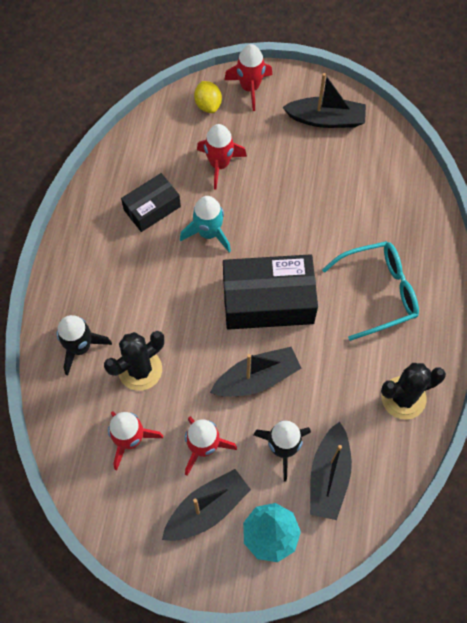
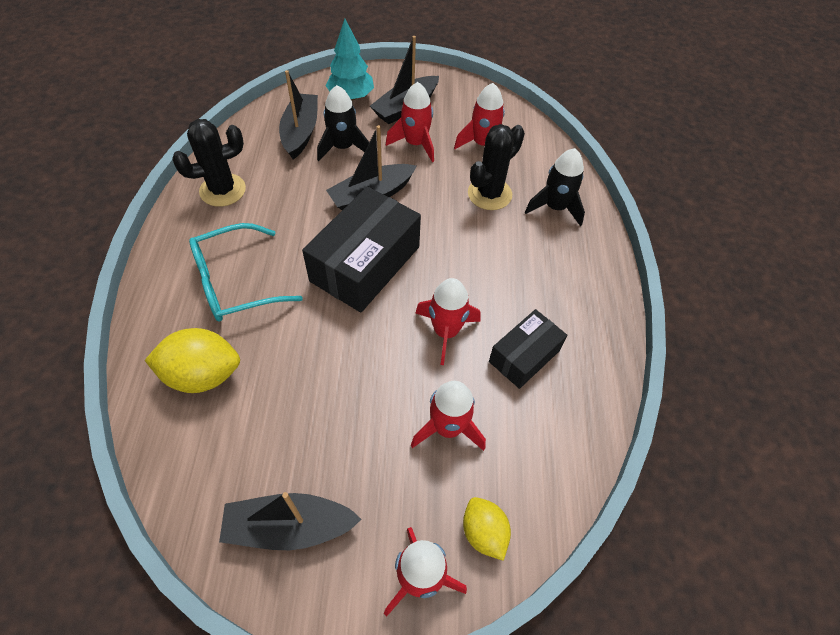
camera: 170 degrees right, 10 degrees down
turquoise rocket [180,196,231,253] -> red rocket [416,278,481,365]
black box [223,254,318,330] -> black box turned 45 degrees counterclockwise [302,186,421,312]
none -> yellow lemon [145,328,240,393]

